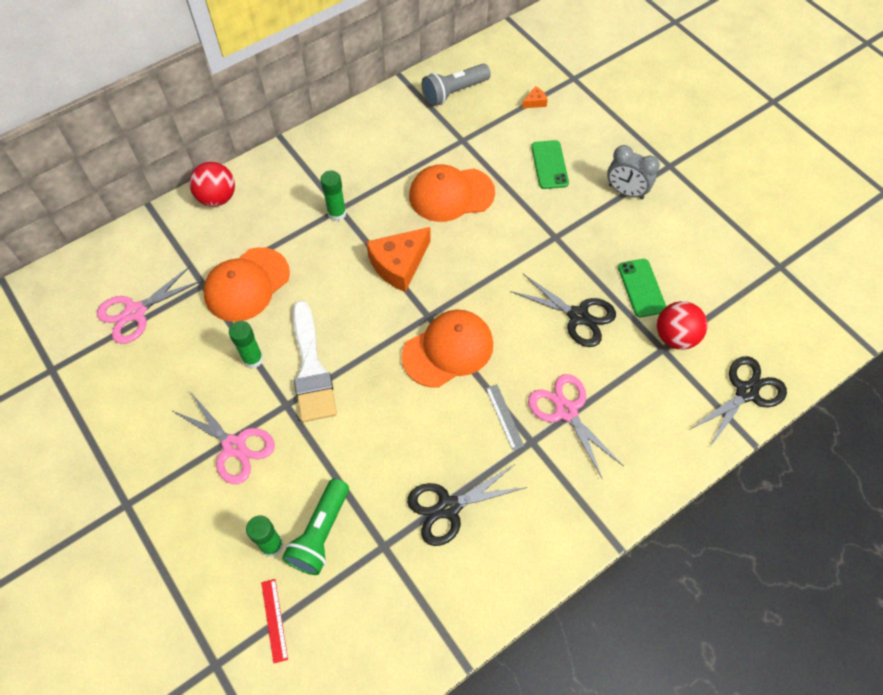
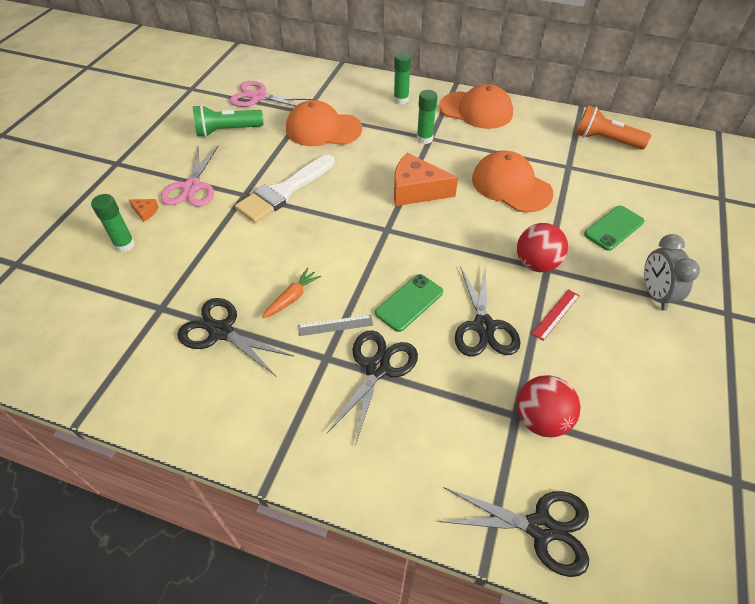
camera: 55 degrees right, 10 degrees down
red ball [189,162,235,207] -> red ball moved to [517,223,568,272]
green glue stick [229,321,263,368] -> green glue stick moved to [394,52,411,104]
red ruler [261,579,288,663] -> red ruler moved to [532,289,580,341]
green flashlight [282,479,349,575] -> green flashlight moved to [193,105,263,137]
orange cap [402,310,493,388] -> orange cap moved to [439,84,513,129]
grey flashlight [422,64,491,106] -> orange flashlight [576,105,651,149]
grey ruler [486,384,524,450] -> grey ruler turned 45 degrees clockwise [298,315,373,336]
orange cheese [522,86,548,108] -> orange cheese moved to [129,199,159,222]
pink scissors [528,374,624,478] -> black scissors [327,330,418,446]
green phone [618,259,667,317] -> green phone moved to [375,274,443,332]
none -> orange carrot [262,268,321,319]

